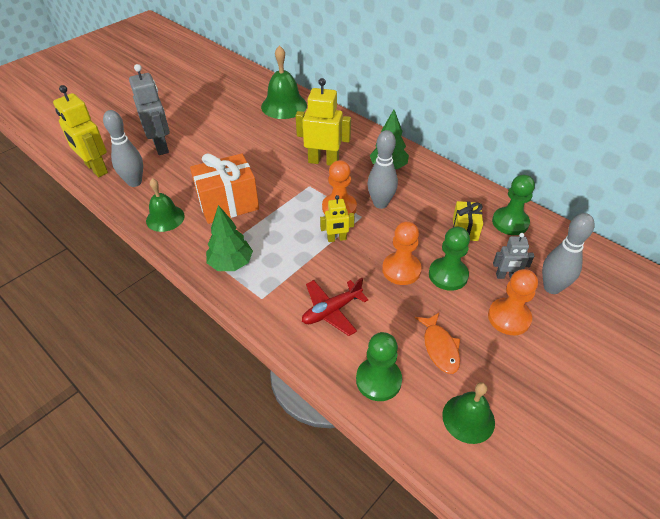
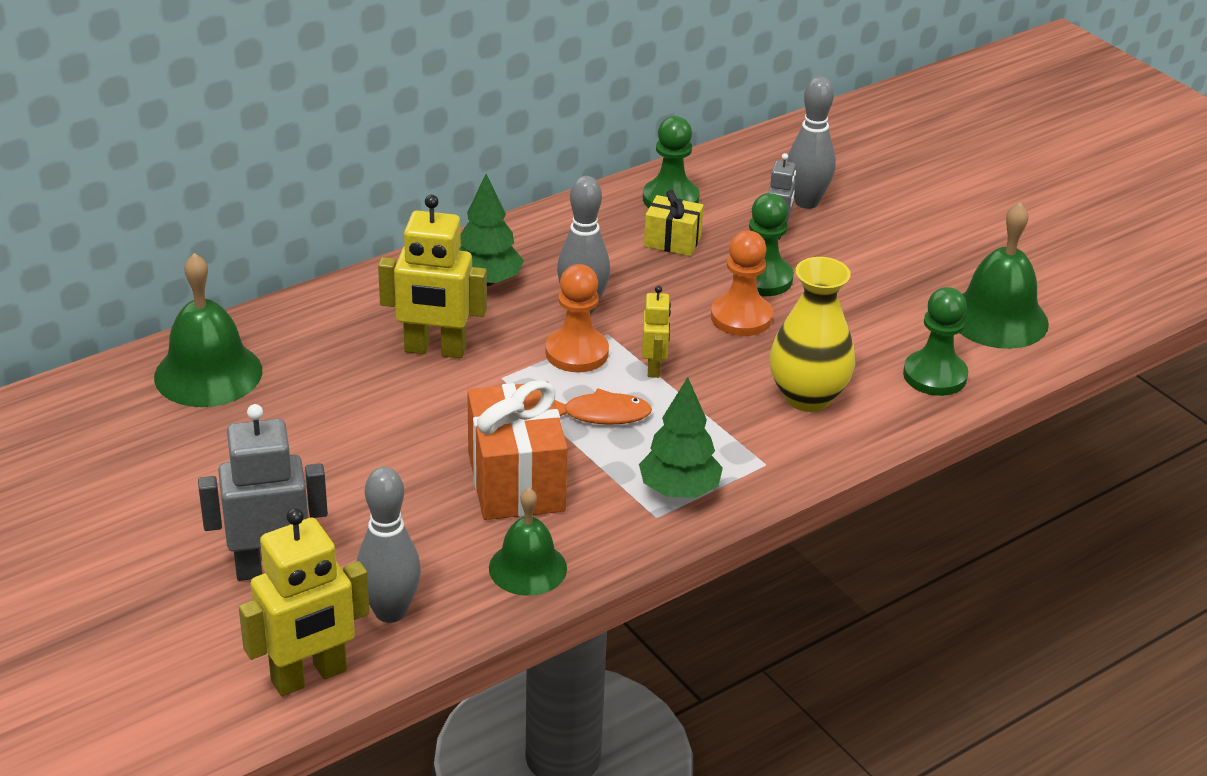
camera: 80 degrees left, 10 degrees down
yellow robot [296,78,351,166] -> yellow robot turned 105 degrees counterclockwise [378,195,487,358]
red plane [302,278,369,336] -> yellow vase [770,257,855,412]
orange fish [415,313,460,374] -> orange fish moved to [554,388,652,425]
green bell [442,382,495,444] -> green bell [960,202,1049,349], size x1.53
orange pawn [488,269,538,335] -> none

